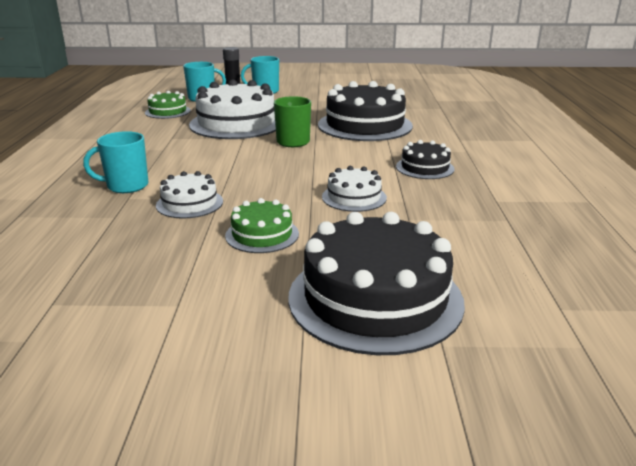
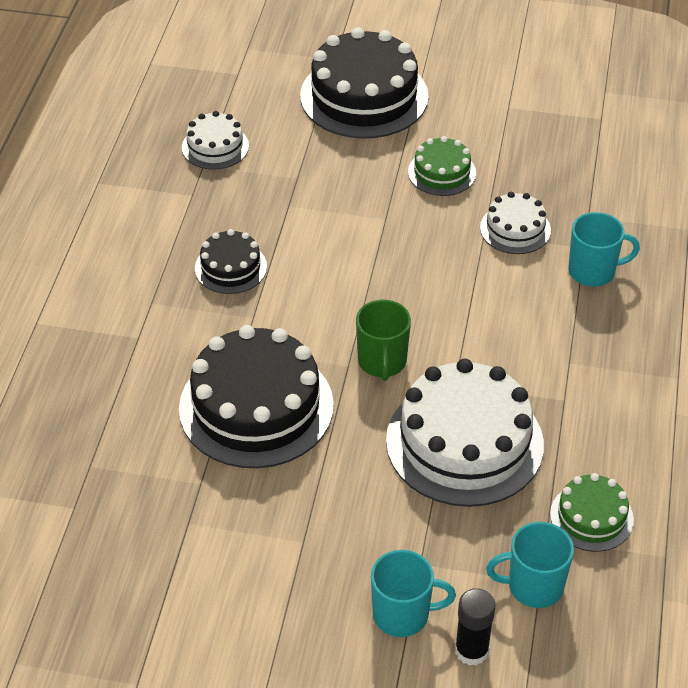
camera: 170 degrees left, 20 degrees up
white cake [322,166,387,212] -> white cake moved to [182,111,249,170]

